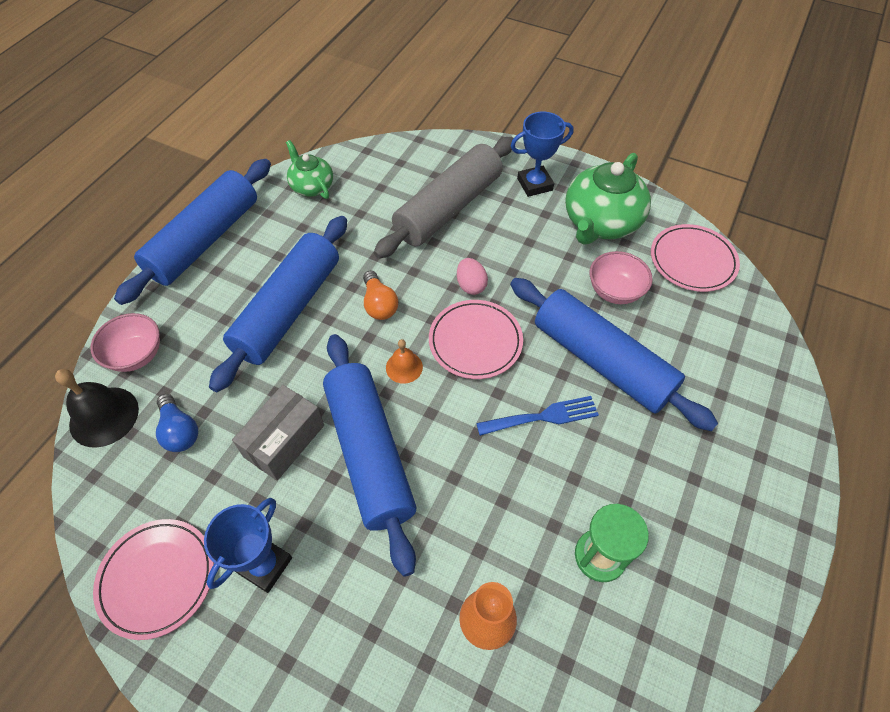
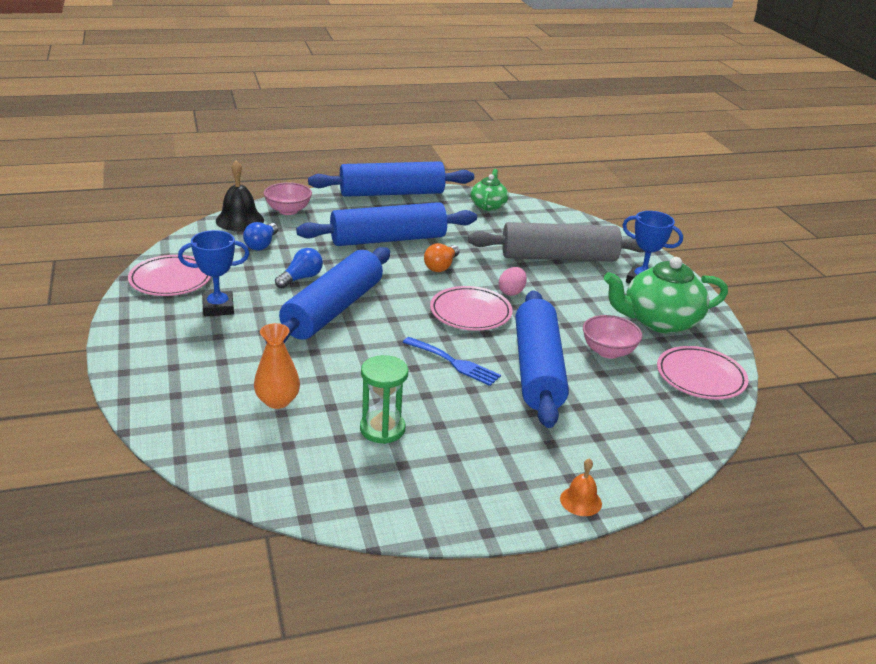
camera: 45 degrees right, 25 degrees down
grey box [232,385,324,481] -> blue light bulb [275,248,323,289]
orange bell [386,339,423,384] -> orange bell moved to [560,458,602,516]

